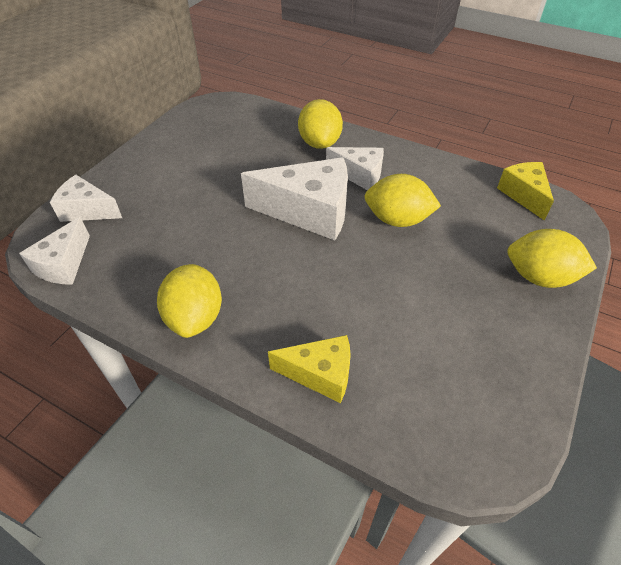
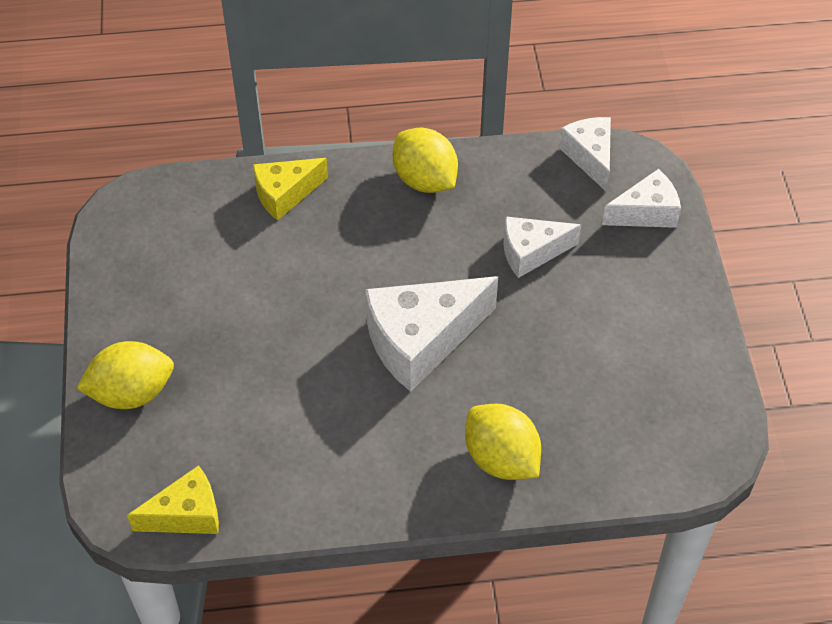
camera: 145 degrees right, 5 degrees up
white cheese [326,147,384,190] -> white cheese moved to [503,216,581,278]
yellow lemon [364,174,441,227] -> none
yellow cheese [497,162,554,220] -> yellow cheese turned 60 degrees counterclockwise [127,465,219,534]

